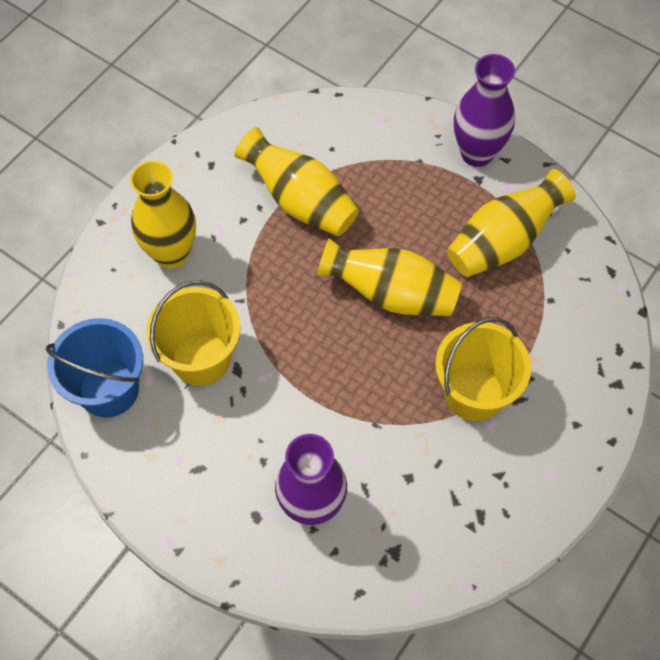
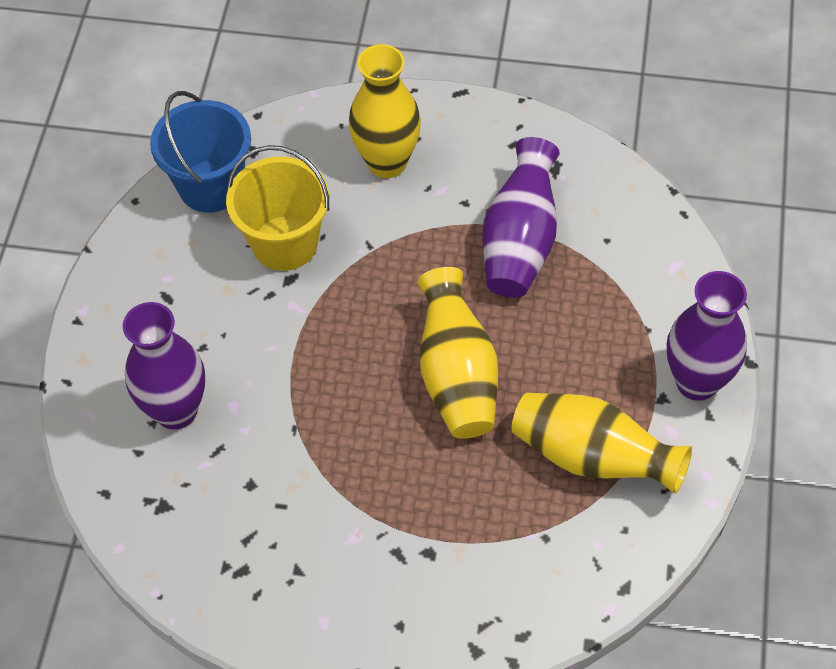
camera: 65 degrees right, 5 degrees down
yellow vase [235,127,359,236] -> purple vase [482,137,560,298]
yellow bucket [435,317,531,421] -> none

